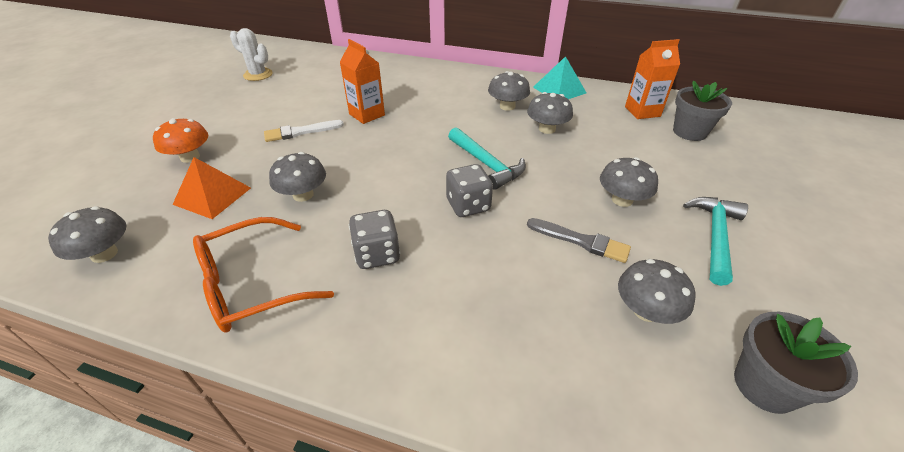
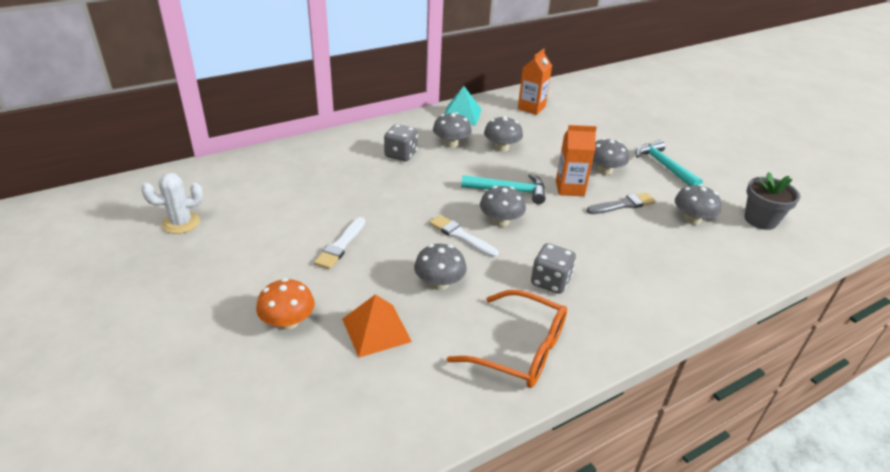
camera: 50 degrees left, 5 degrees down
grey mushroom [48,206,126,263] -> grey mushroom moved to [480,186,526,227]
orange glasses [193,217,334,333] -> orange glasses turned 75 degrees counterclockwise [447,290,567,388]
orange carton [340,39,385,124] -> orange carton moved to [556,125,597,196]
grey dice [446,164,493,217] -> grey dice moved to [384,124,418,161]
grey flower pot [673,80,732,141] -> none
none -> white brush [429,215,499,258]

